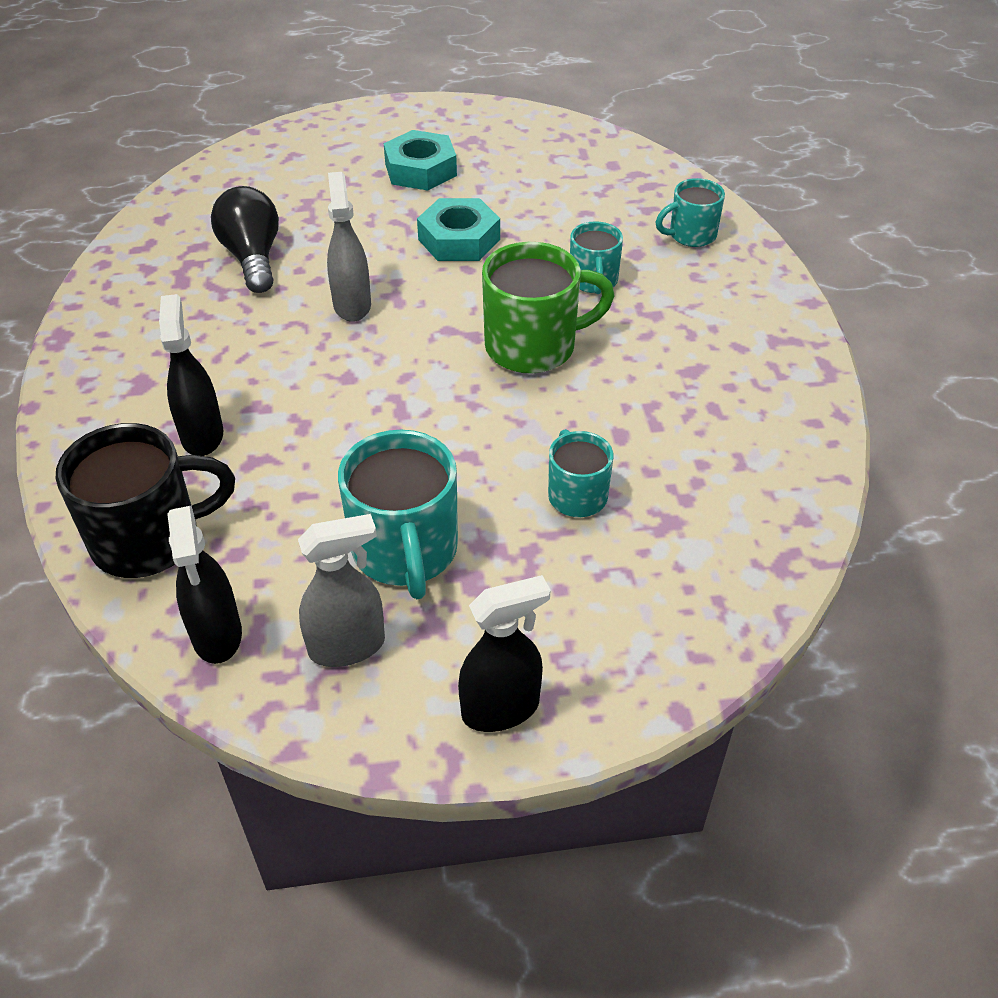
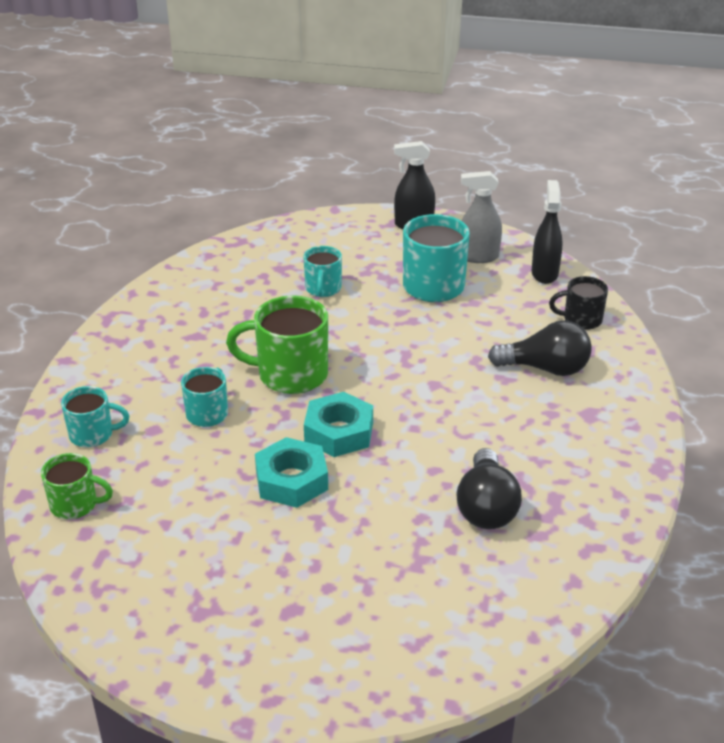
camera: 160 degrees left, 10 degrees down
black mug [56,423,235,578] -> black mug [549,276,608,330], size x0.59
black spray bottle [159,294,223,456] -> black light bulb [488,320,591,376]
grey spray bottle [327,172,371,322] -> none
turquoise nut [384,130,457,191] -> turquoise nut moved to [304,392,373,457]
none -> green mug [41,453,113,519]

